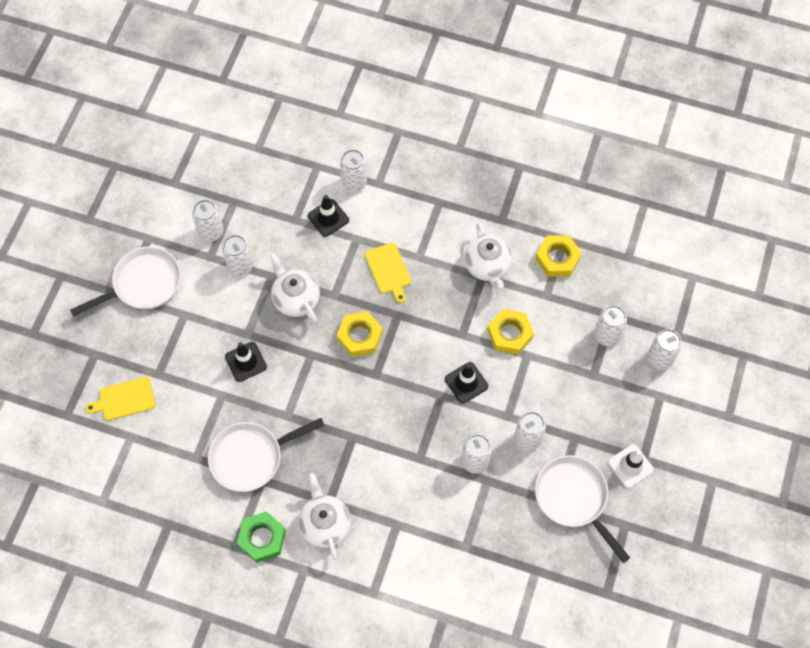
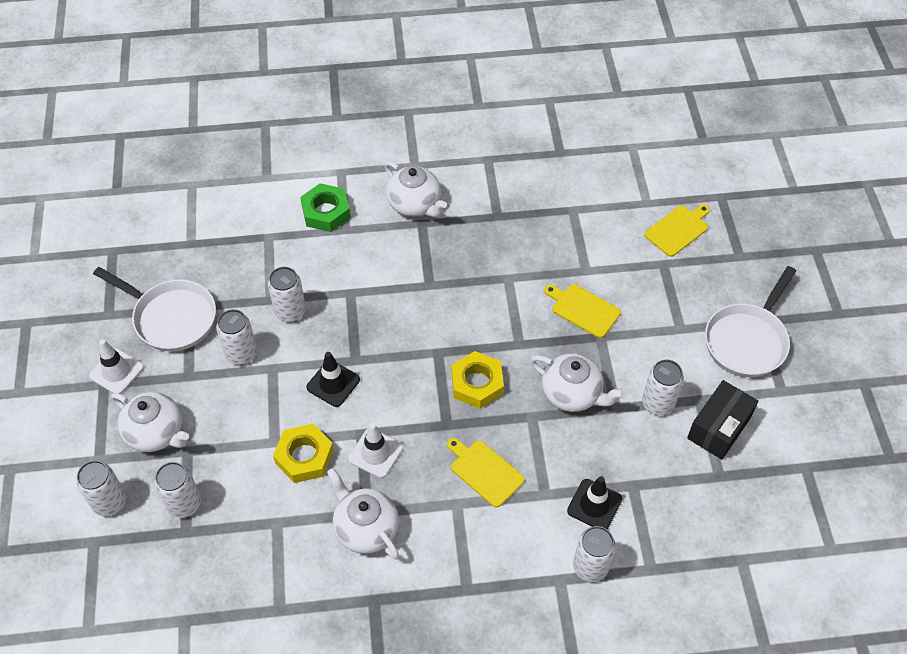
camera: 155 degrees right, 10 degrees down
white can [192,200,224,242] -> black box [687,380,758,460]
white pan [208,418,324,492] -> none
black traffic cone [225,342,267,382] -> yellow cutting board [544,284,621,338]
green nut [237,511,286,563] -> green nut moved to [300,183,351,232]
yellow nut [535,235,582,277] -> none
none -> white teapot [111,392,189,452]
none -> white traffic cone [348,423,403,478]

